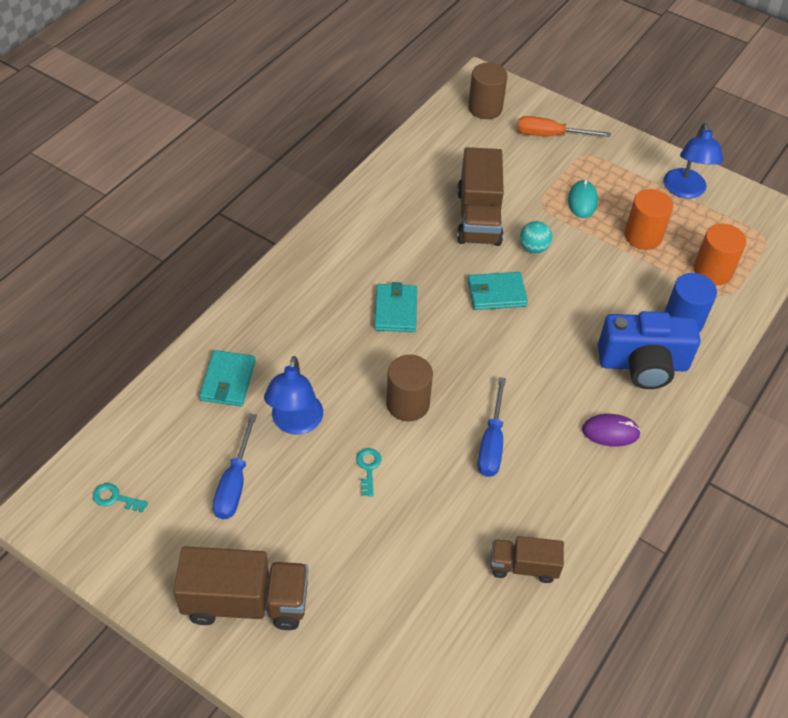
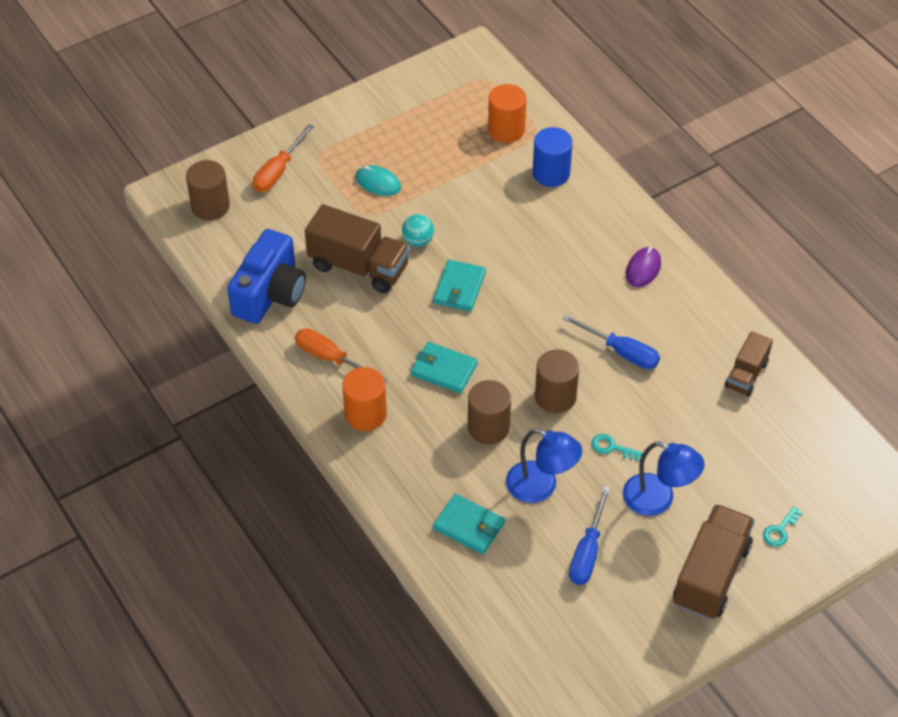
camera: 65 degrees left, 0 degrees up
turquoise key [93,483,148,513] -> turquoise key moved to [763,506,803,547]
blue screwdriver [213,414,257,519] -> blue screwdriver turned 75 degrees clockwise [569,486,611,585]
blue camera [598,311,700,389] -> blue camera moved to [227,229,306,324]
orange cylinder [624,189,673,250] -> orange cylinder moved to [342,367,387,431]
blue lamp [664,123,723,198] -> blue lamp moved to [623,442,705,516]
none -> orange screwdriver [295,328,388,383]
none -> brown cylinder [468,380,511,444]

